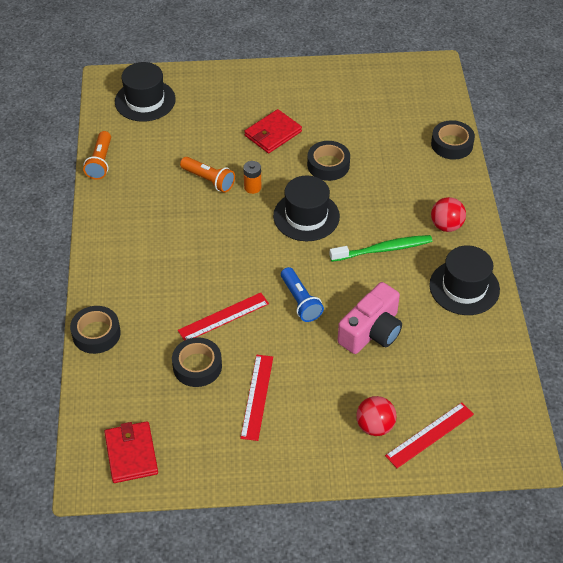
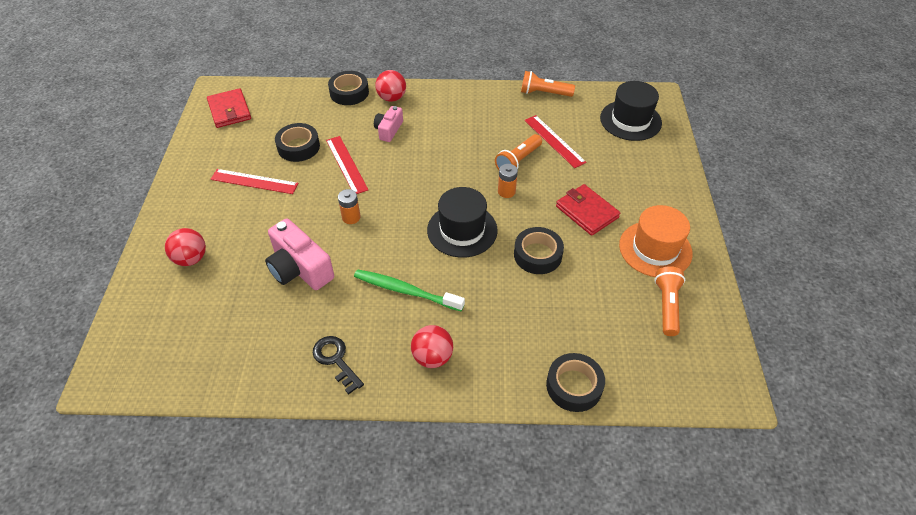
camera: 95 degrees right, 0 degrees up
red wallet [105,421,158,483] -> red wallet turned 75 degrees clockwise [207,88,251,128]
blue flashlight [281,267,324,322] -> orange battery [338,189,360,224]
green toothbrush [329,235,432,262] -> green toothbrush turned 120 degrees clockwise [354,269,465,311]
red ruler [385,402,474,468] -> red ruler moved to [524,115,586,168]
black hat [429,245,500,315] -> black key [313,336,364,394]
none -> pink camera [374,106,403,142]
none -> red ball [375,70,406,102]
none -> orange hat [619,205,693,277]
none -> orange flashlight [654,266,685,336]

